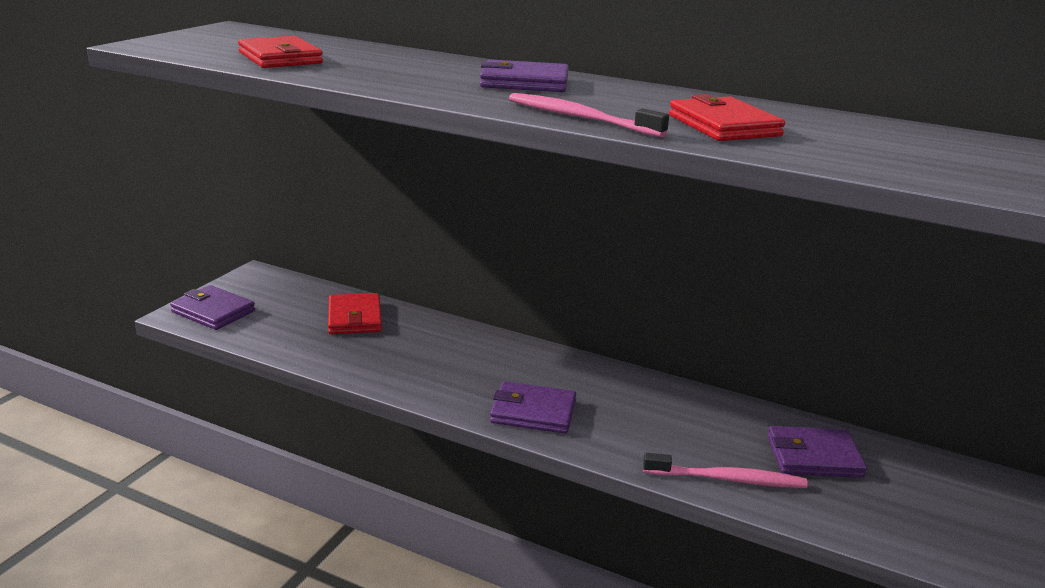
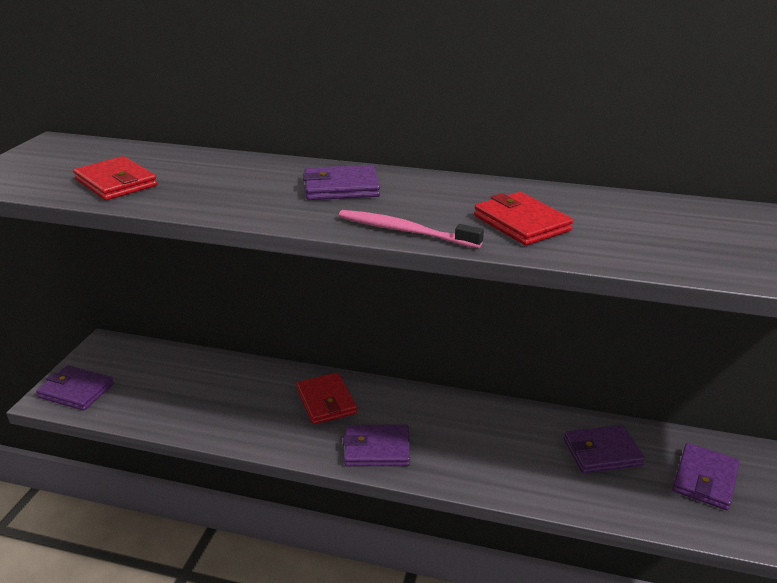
camera: 10 degrees left, 5 degrees up
red wallet [328,293,382,334] -> red wallet moved to [296,373,357,424]
pink toothbrush [643,453,808,488] -> none
none -> purple wallet [672,443,739,510]

